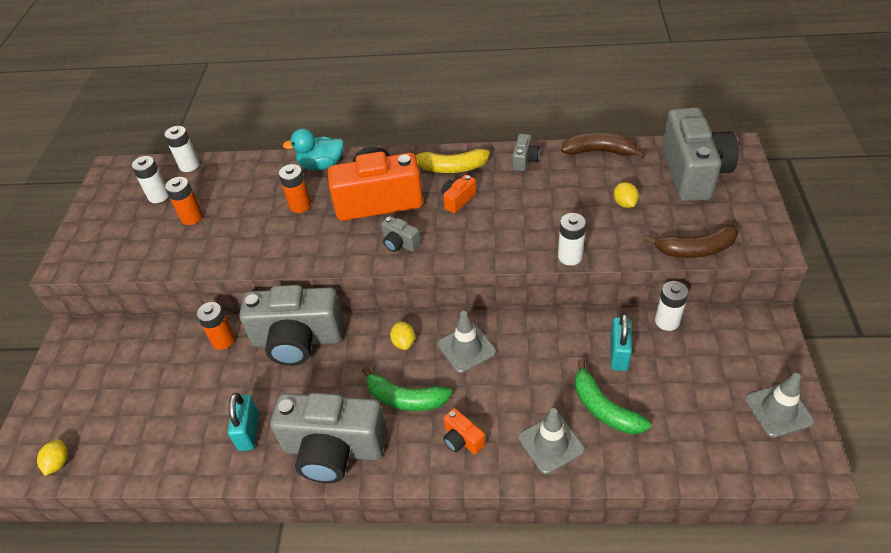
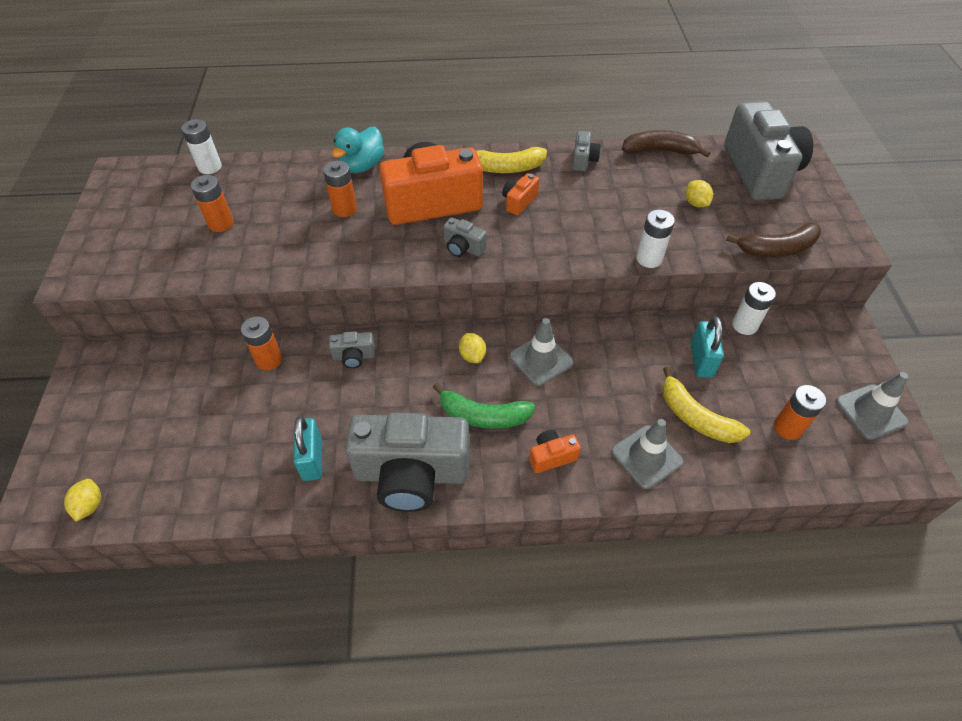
camera: 10 degrees left, 5 degrees up
white battery [131,156,169,203] -> none
grey camera [239,285,344,366] -> grey camera [329,331,375,368], size x0.42
turquoise duck [282,129,344,170] -> turquoise duck turned 45 degrees counterclockwise [332,126,384,173]
orange camera [443,408,485,454] -> orange camera turned 120 degrees clockwise [529,430,581,473]
green banana [575,359,651,434] -> yellow banana [662,367,750,443]
none -> orange battery [774,385,826,440]

